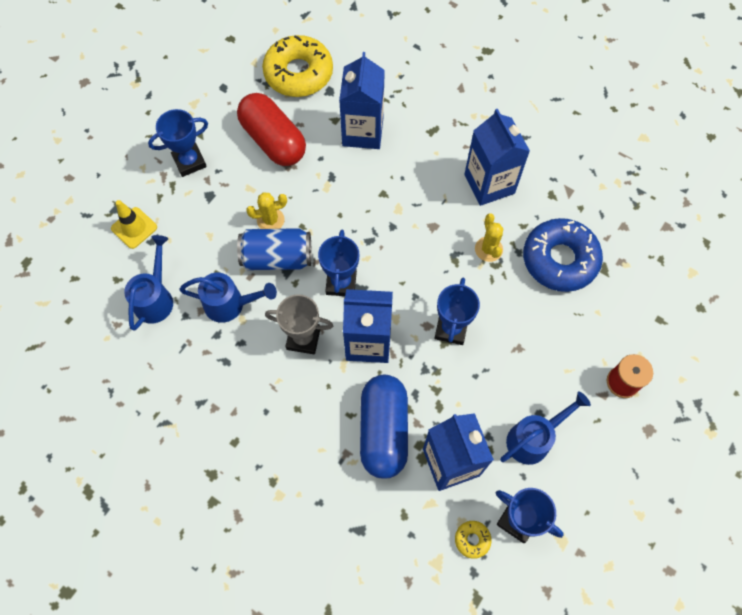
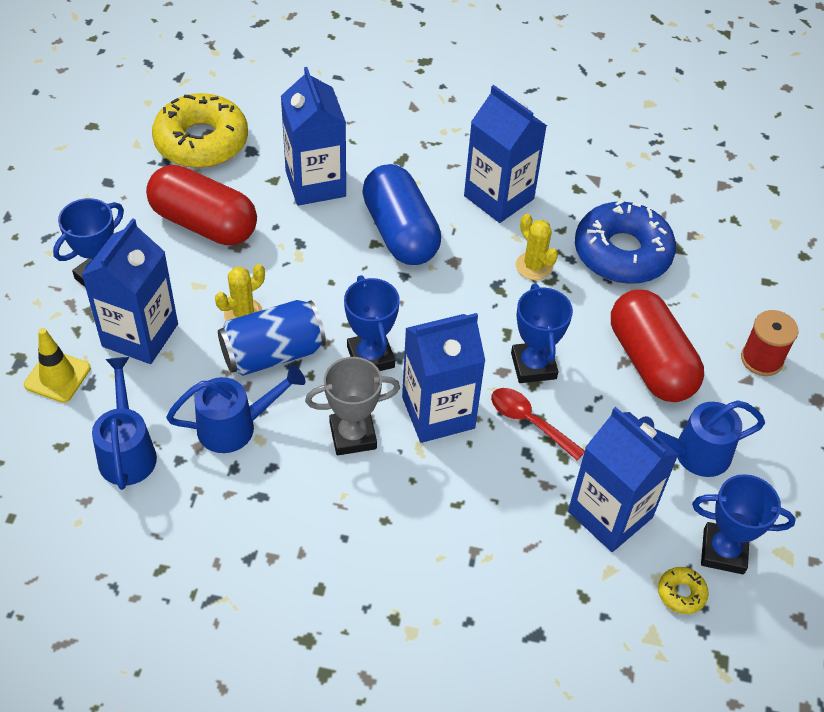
camera: 25 degrees left, 15 degrees down
blue capsule [360,375,408,478] -> blue capsule moved to [362,164,441,265]
blue watering can [500,391,591,465] -> blue watering can turned 135 degrees counterclockwise [639,400,765,477]
none -> blue carton [82,218,178,364]
none -> red spoon [491,388,585,460]
none -> red capsule [611,289,704,402]

